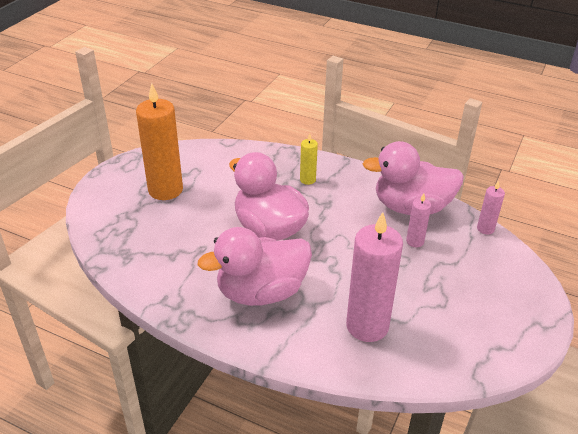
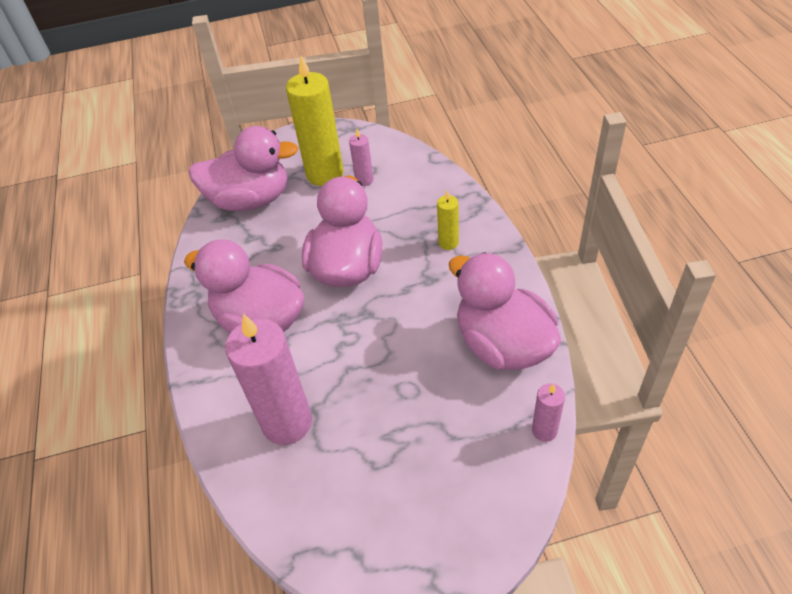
camera: 55 degrees right, 10 degrees up
orange candle [136,83,183,200] -> yellow candle [286,56,343,186]
pink candle [406,193,431,247] -> pink candle moved to [349,129,373,186]
none -> pink duck [189,126,298,211]

